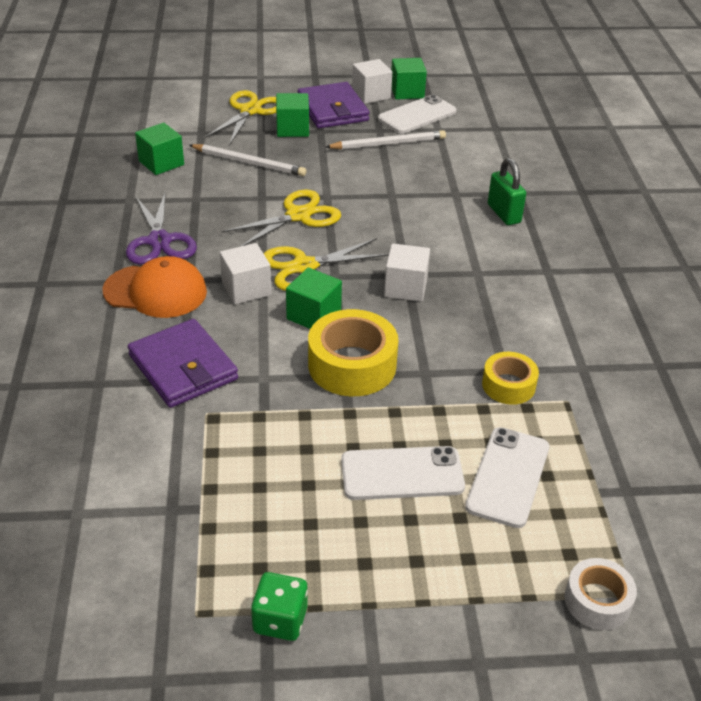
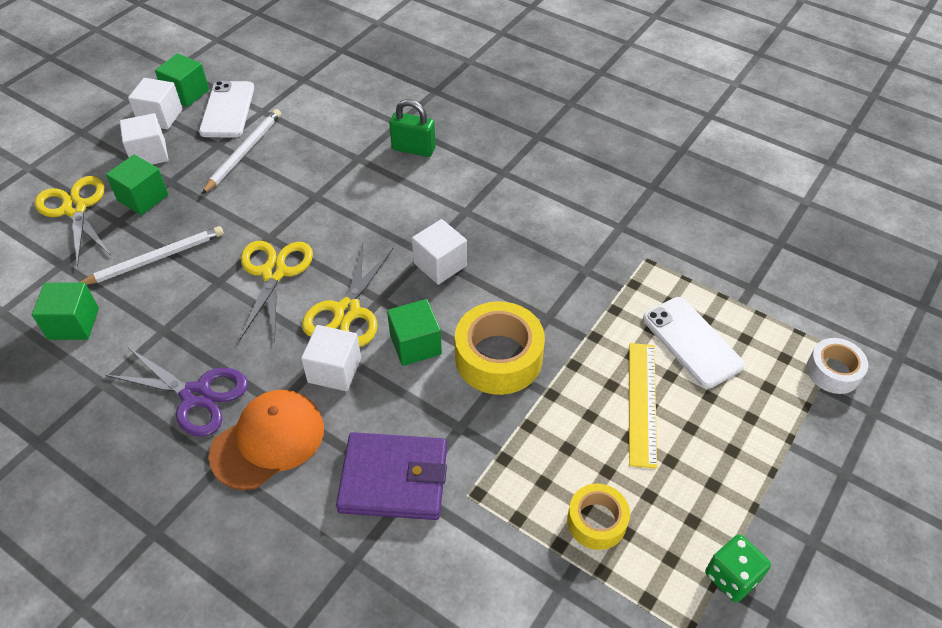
camera: 50 degrees left, 10 degrees up
purple wallet [298,82,370,128] -> white cube [120,113,168,165]
white phone [341,446,465,500] -> yellow ruler [629,343,657,469]
yellow tape [482,352,539,405] -> yellow tape moved to [567,484,630,550]

